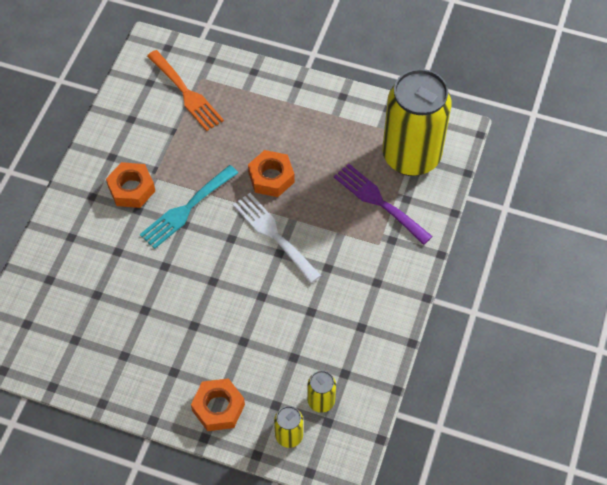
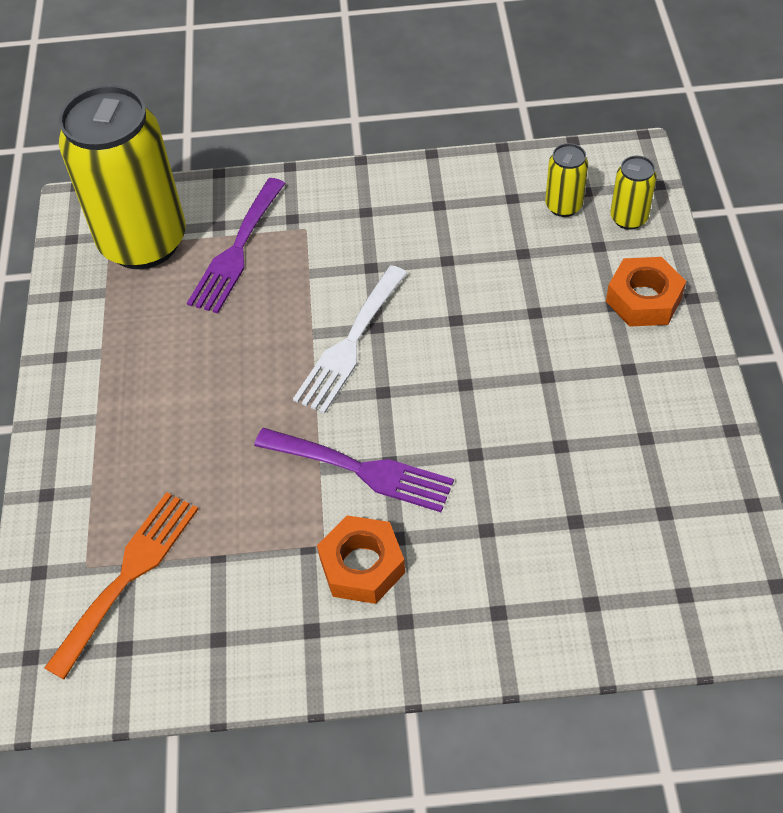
camera: 110 degrees left, 5 degrees down
turquoise fork [140,165,238,249] -> purple fork [254,428,454,512]
orange nut [248,150,295,197] -> none

